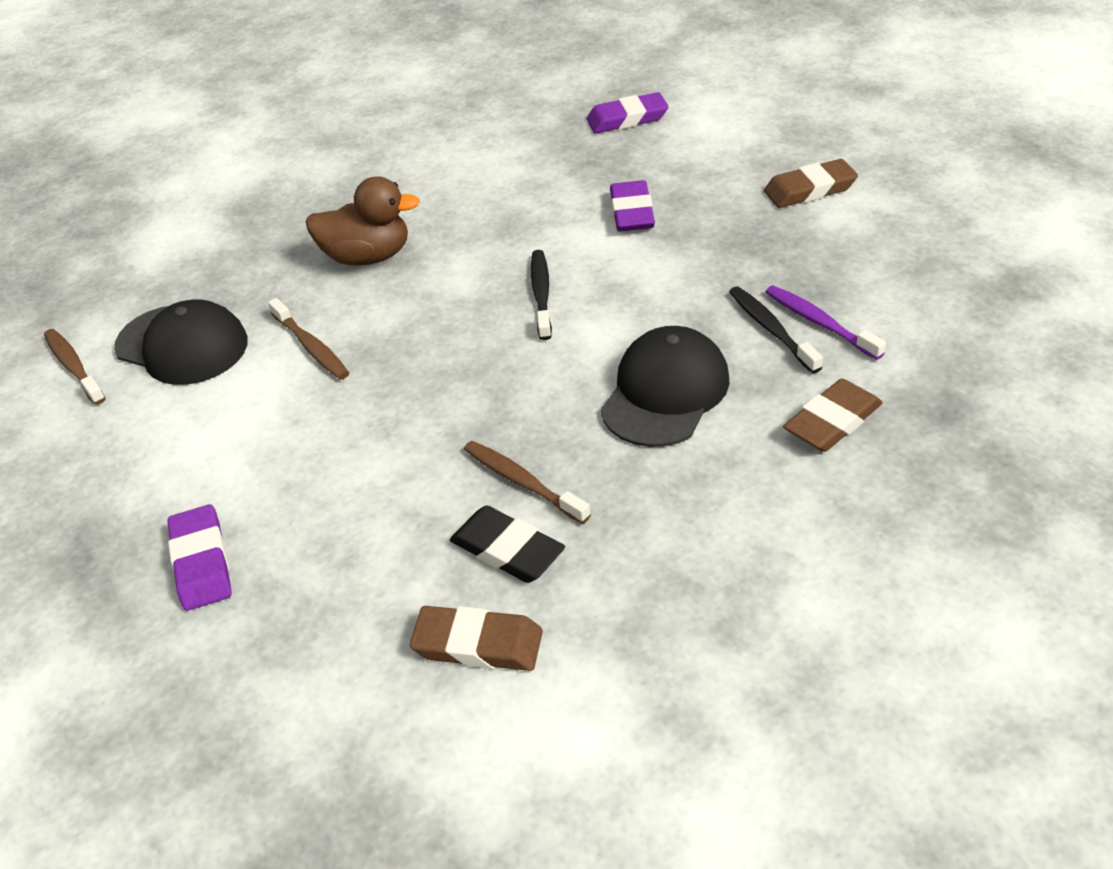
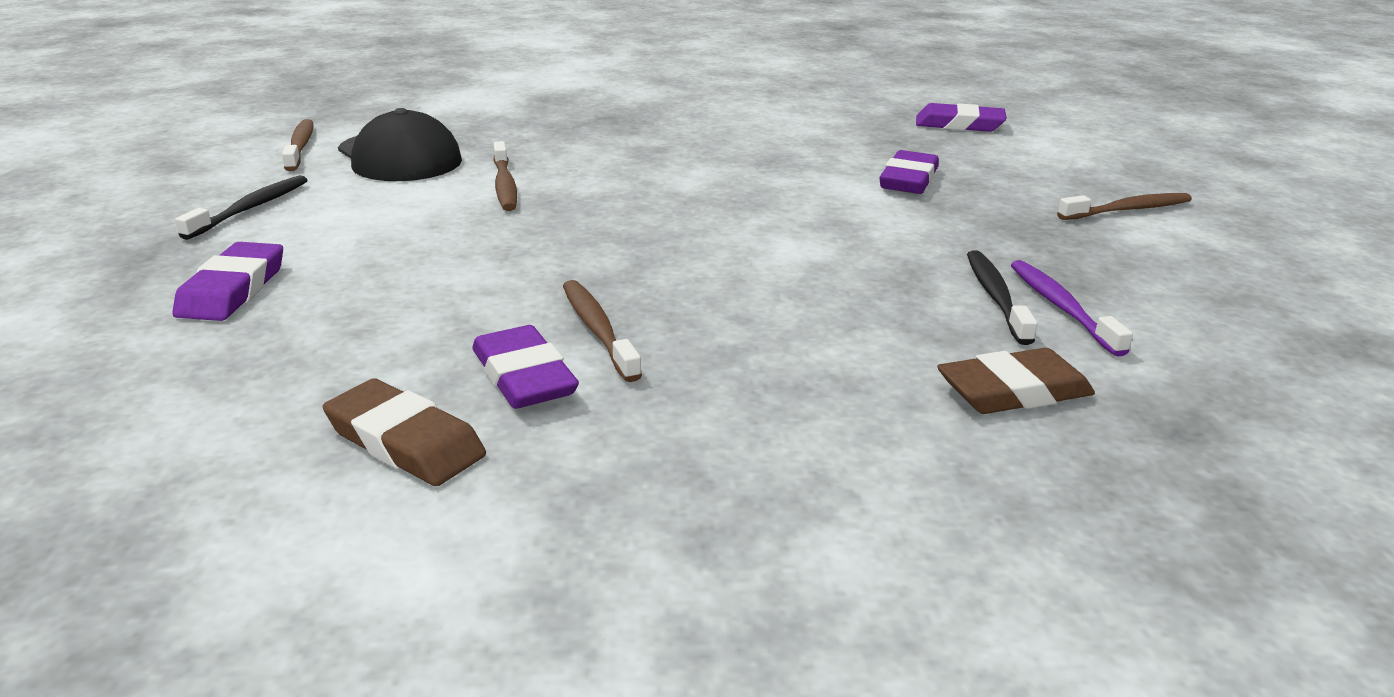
camera: 20 degrees right, 15 degrees down
brown duck [306,176,420,265] -> none
black eraser [450,505,565,583] -> purple eraser [472,325,579,409]
black toothbrush [531,250,552,340] -> black toothbrush moved to [175,175,307,240]
black cap [601,326,730,447] -> none
brown eraser [764,159,858,208] -> brown toothbrush [1057,193,1192,220]

